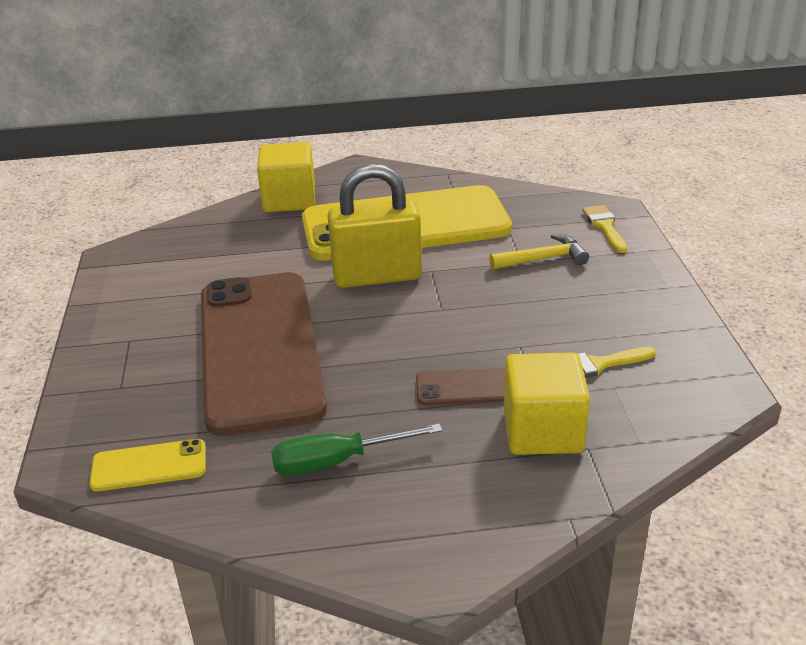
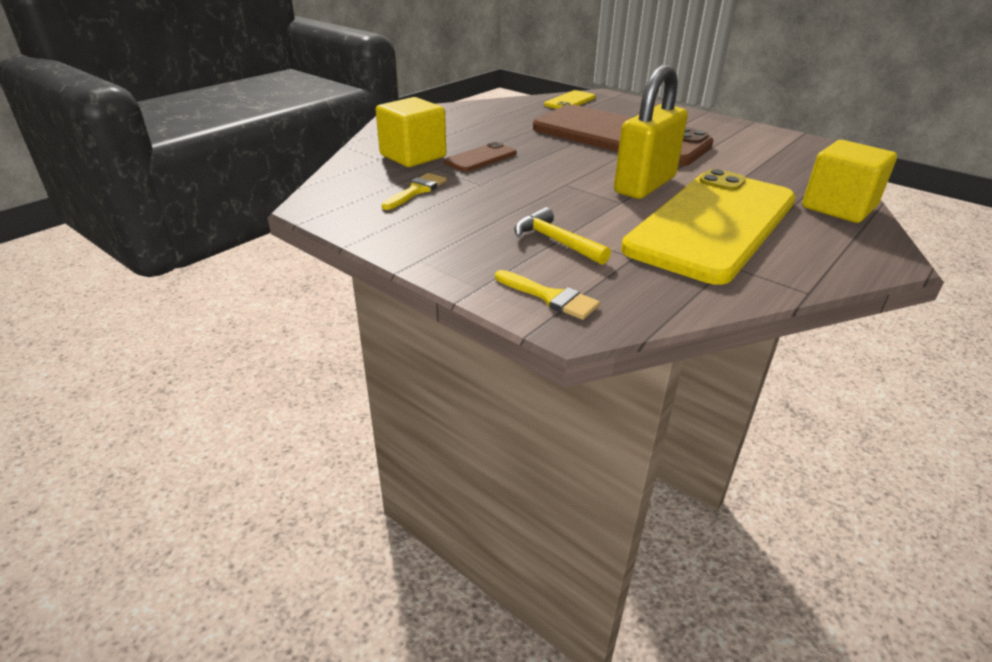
camera: 135 degrees right, 0 degrees up
green screwdriver [271,424,442,475] -> none
yellow hammer [489,234,589,270] -> yellow hammer turned 105 degrees clockwise [514,207,611,265]

